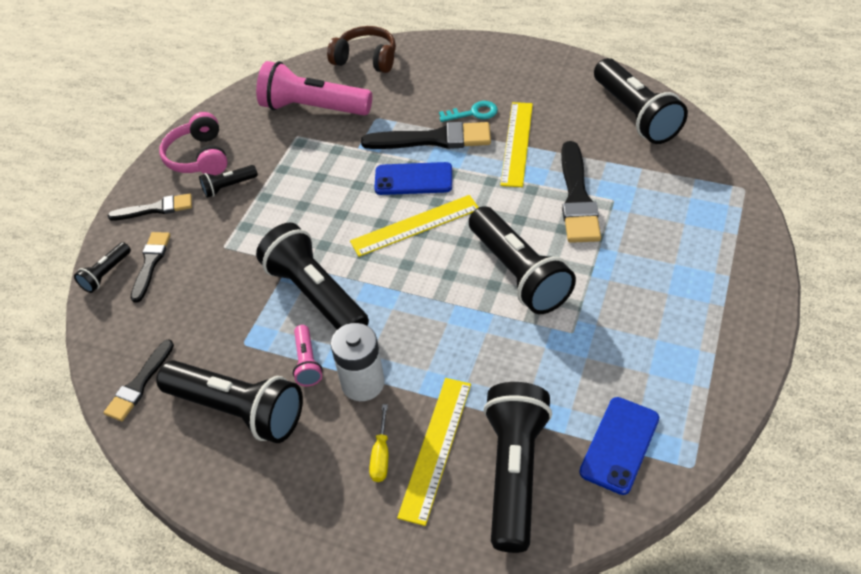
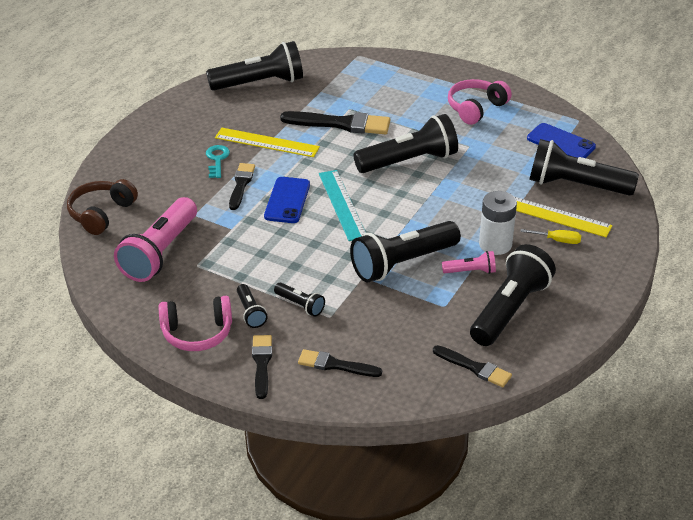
camera: 85 degrees left, 10 degrees down
black flashlight [74,242,131,293] -> black flashlight moved to [274,283,325,317]
yellow ruler [350,195,479,257] -> turquoise ruler [319,170,366,241]
black brush [361,122,491,149] -> black brush [229,163,255,210], size x0.62
none -> pink headphones [448,79,512,125]

